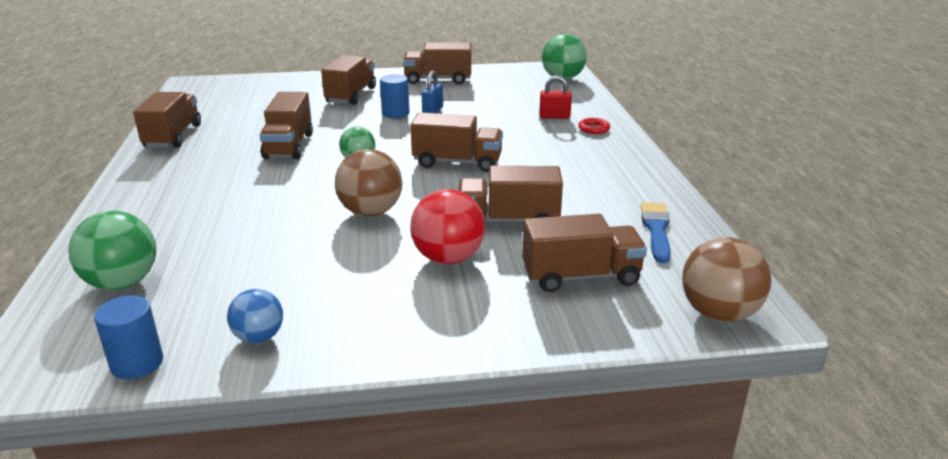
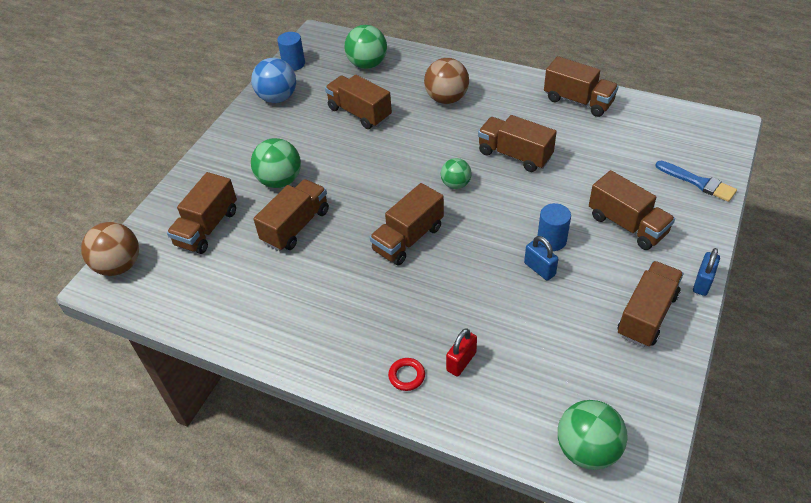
camera: 125 degrees right, 20 degrees up
blue ball [227,289,283,343] -> blue ball [251,58,296,103], size x1.62
brown ball [335,149,402,216] -> brown ball moved to [424,58,469,104]
red ball [410,189,485,264] -> green ball [251,138,301,188]
blue brush [641,202,671,263] -> blue brush moved to [655,161,737,202]
none -> brown truck [325,75,392,129]
none -> blue padlock [693,248,720,296]

